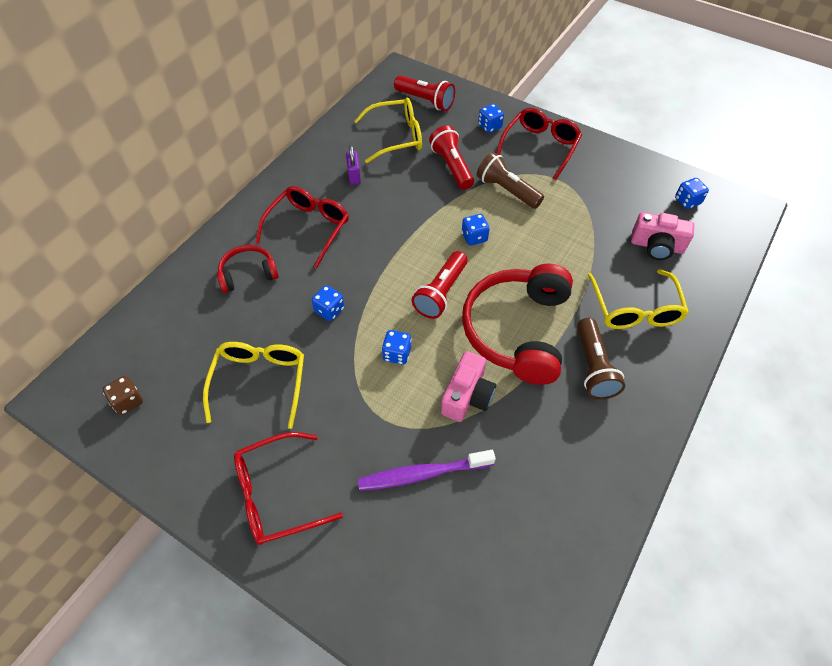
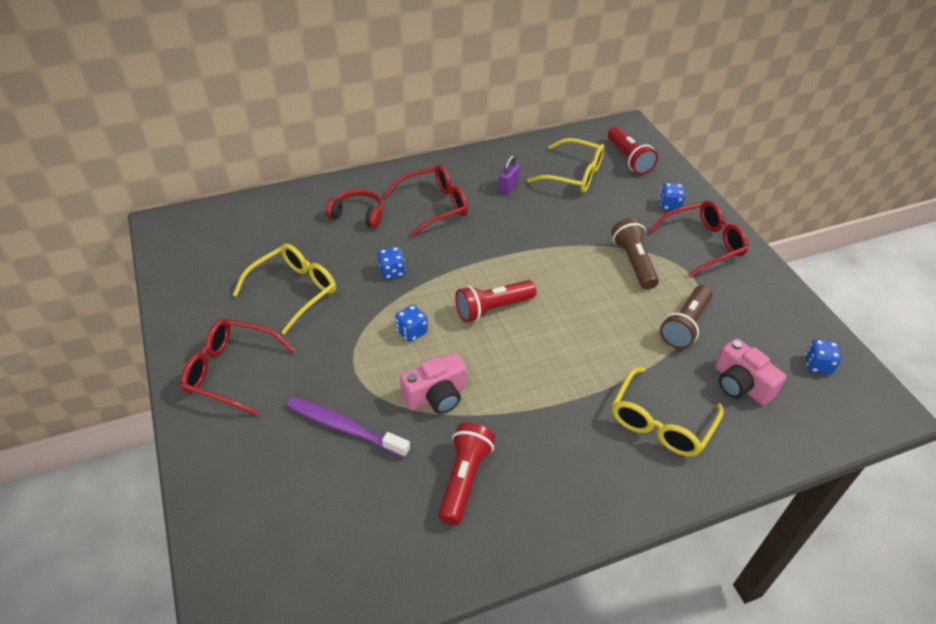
camera: 35 degrees right, 10 degrees down
brown dice [103,376,143,415] -> none
red flashlight [429,125,474,190] -> red flashlight moved to [438,423,495,525]
blue dice [462,214,490,246] -> none
red headphones [462,264,573,385] -> none
brown flashlight [577,318,625,399] -> brown flashlight moved to [660,285,713,349]

